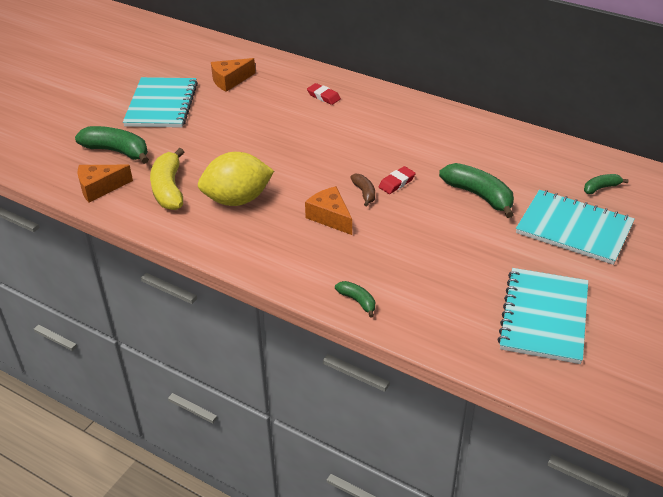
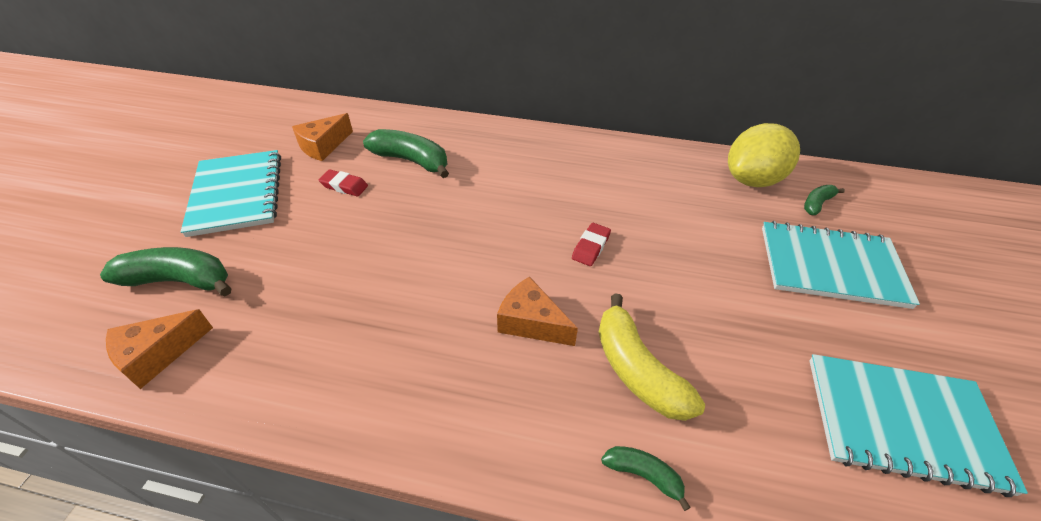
camera: 20 degrees left, 5 degrees up
yellow banana [150,148,184,210] -> yellow banana moved to [599,294,705,421]
yellow lemon [198,152,274,206] -> yellow lemon moved to [728,123,800,187]
red eraser [307,83,341,105] -> red eraser moved to [319,170,368,196]
brown banana [350,174,375,206] -> none
green banana [439,163,514,218] -> green banana moved to [363,129,449,178]
turquoise notebook [497,268,588,364] -> turquoise notebook turned 75 degrees counterclockwise [809,354,1028,497]

